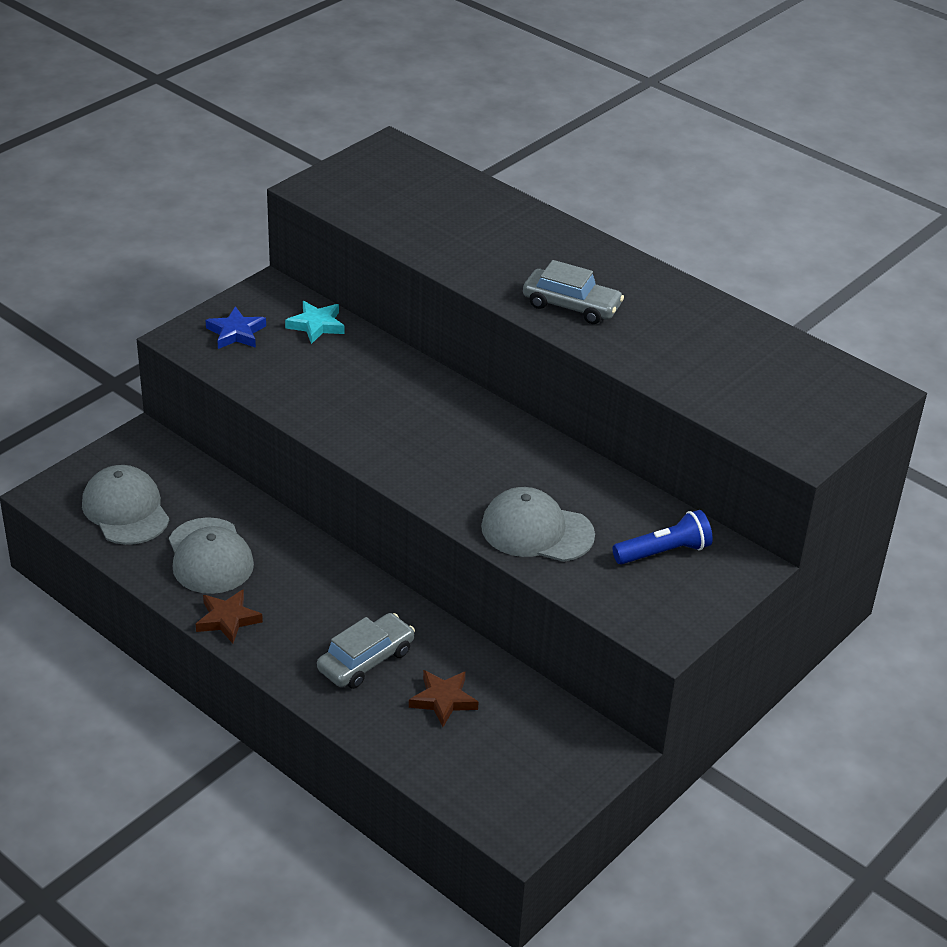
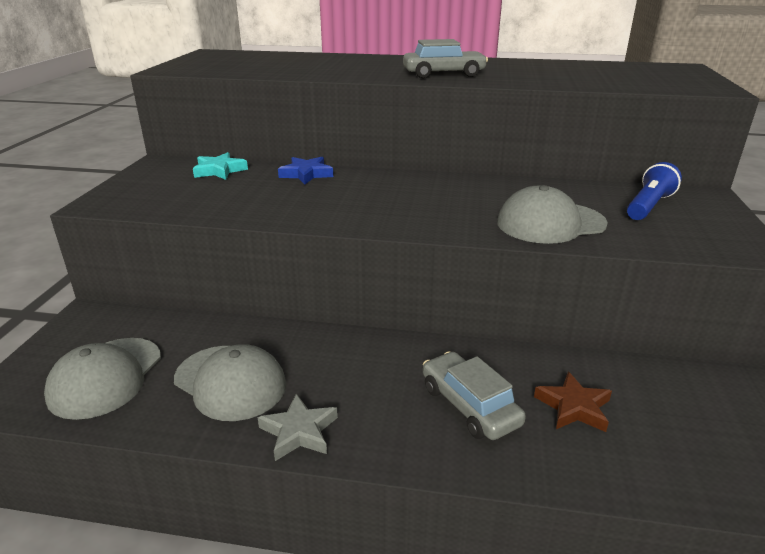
camera: 30 degrees left, 10 degrees down
grey cap [82,465,169,545] -> grey cap turned 105 degrees counterclockwise [44,338,161,420]
brown star [196,589,263,644] -> grey star [258,394,338,461]
blue star [205,306,266,349] -> blue star moved to [278,157,333,185]
grey car [317,613,415,689] -> grey car turned 45 degrees counterclockwise [423,351,526,440]

